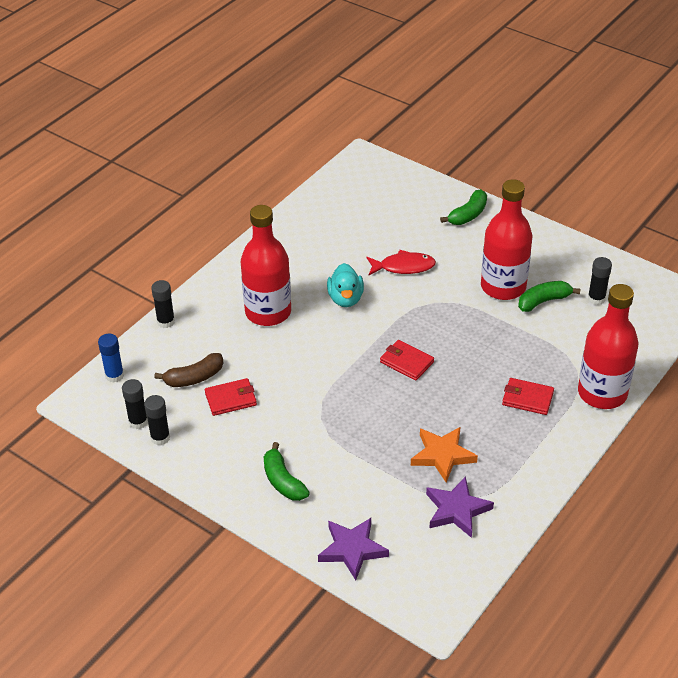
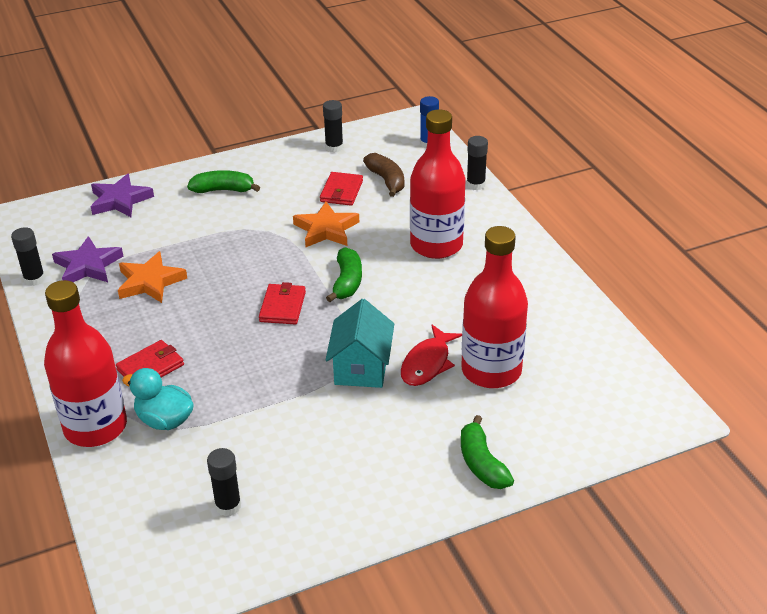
camera: 120 degrees right, 5 degrees down
black glue stick [122,379,148,429] -> black glue stick moved to [11,227,45,286]
brown banana [154,353,223,387] -> brown banana turned 150 degrees clockwise [363,153,404,197]
turquoise duck [327,263,364,307] -> turquoise duck moved to [122,368,194,430]
red wallet [380,340,434,381] -> red wallet turned 60 degrees counterclockwise [259,282,306,324]
red bottle [481,179,533,300] -> red bottle moved to [461,226,528,388]
green banana [518,281,580,312] -> green banana moved to [326,247,362,302]
none -> orange star [293,202,359,247]
none -> turquoise house [326,299,394,388]

